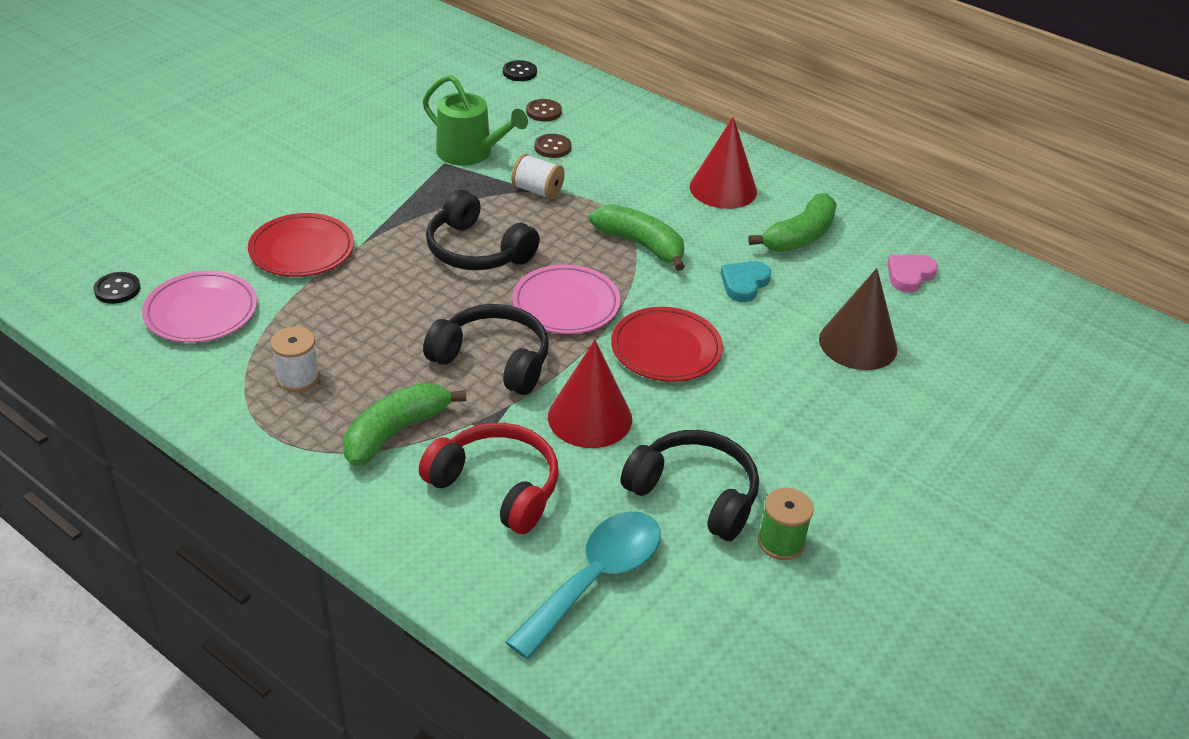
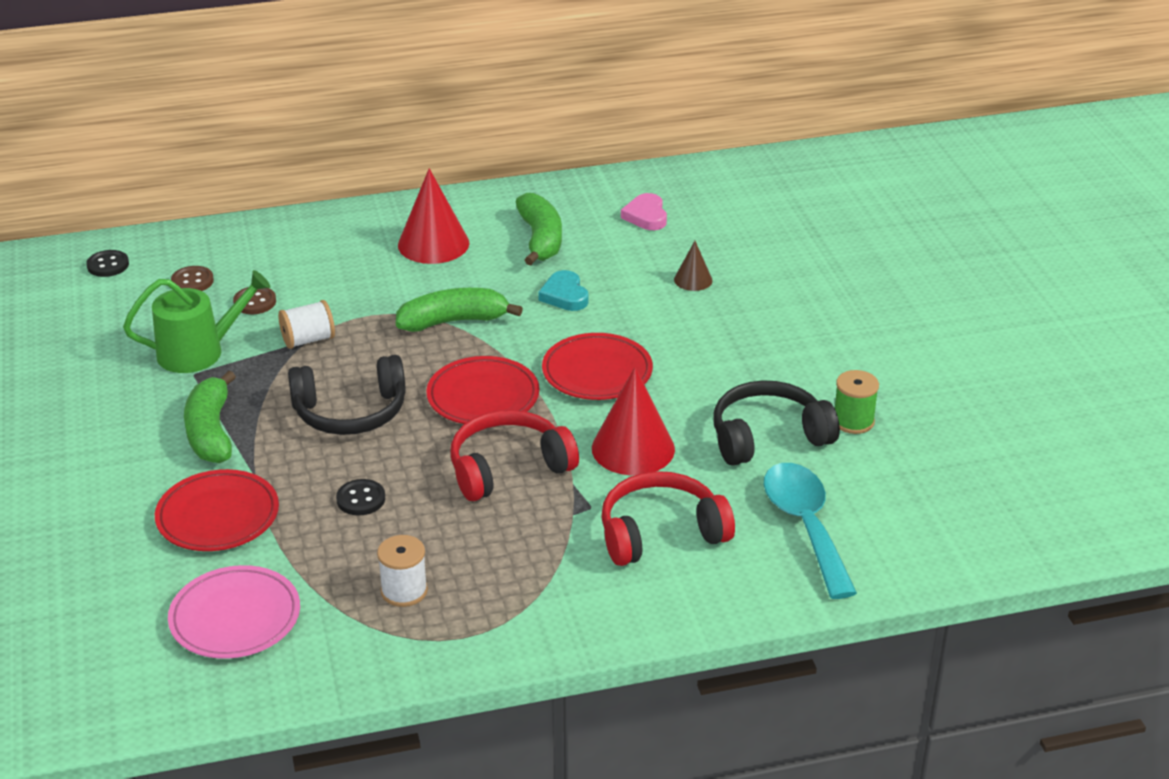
camera: 50 degrees left, 5 degrees down
black button [93,272,141,304] -> black button moved to [336,479,385,515]
green banana [343,383,466,466] -> green banana moved to [184,371,236,463]
black headphones [423,304,549,395] -> red headphones [451,410,579,501]
pink plate [512,264,620,334] -> red plate [426,356,539,424]
brown cone [819,268,898,370] -> brown cone [674,241,713,291], size x0.52

